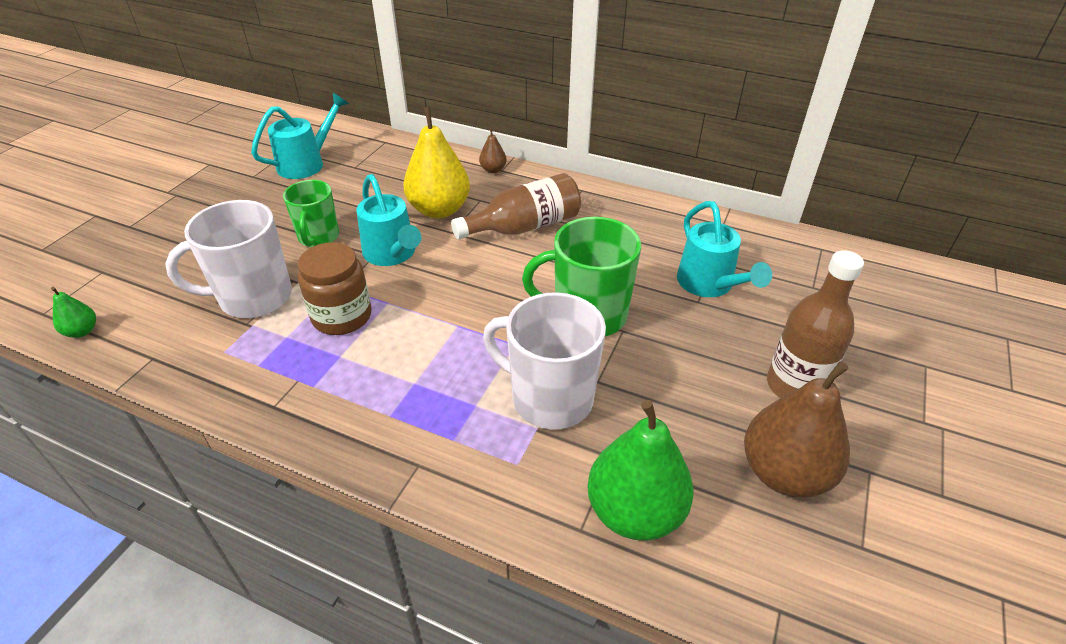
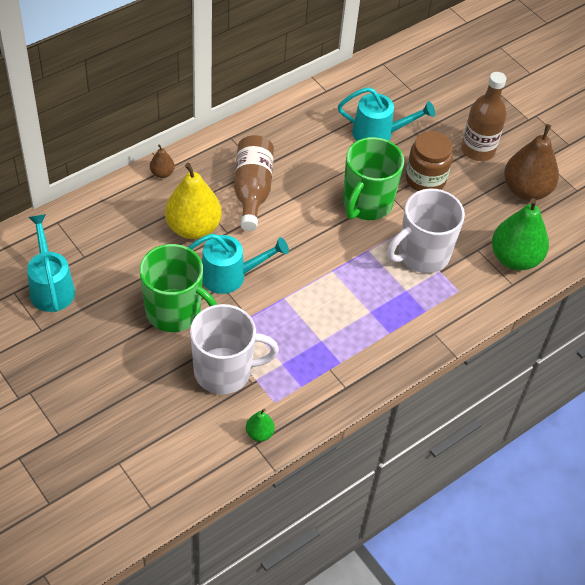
camera: 65 degrees left, 10 degrees up
green pear [51,287,96,338] -> green pear moved to [246,409,275,442]
white mug [165,200,292,318] -> white mug turned 105 degrees counterclockwise [190,304,279,394]
green mug [283,180,339,247] -> green mug [139,244,217,332], size x1.56
brown jar [298,242,372,335] -> brown jar moved to [406,131,453,191]

